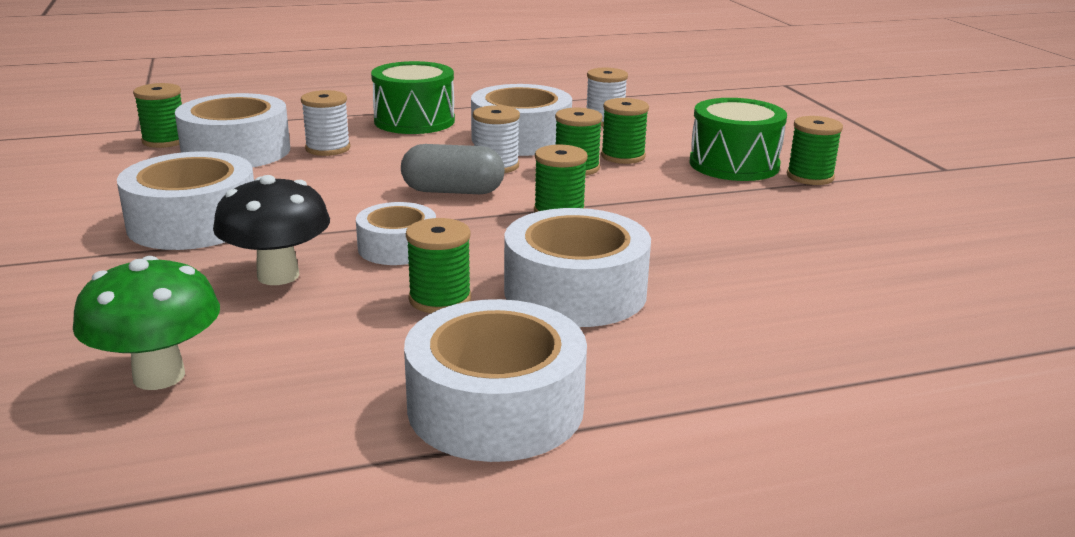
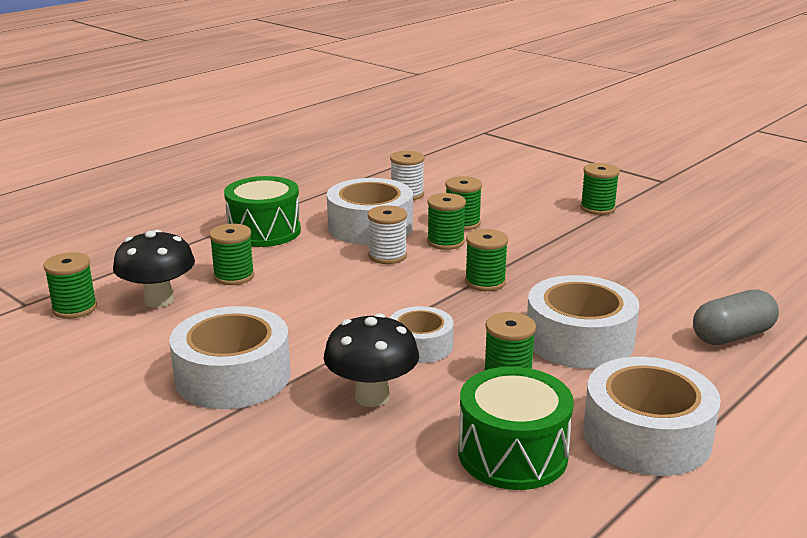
camera: 30 degrees left, 0 degrees up
green mushroom [73,256,220,390] -> none
white tape [175,93,290,168] -> black mushroom [113,230,195,308]
white spool [301,90,350,156] -> green spool [209,224,255,285]
grey capsule [401,144,505,194] -> grey capsule moved to [693,289,779,345]
green drum [689,98,787,181] -> green drum moved to [458,367,574,490]

